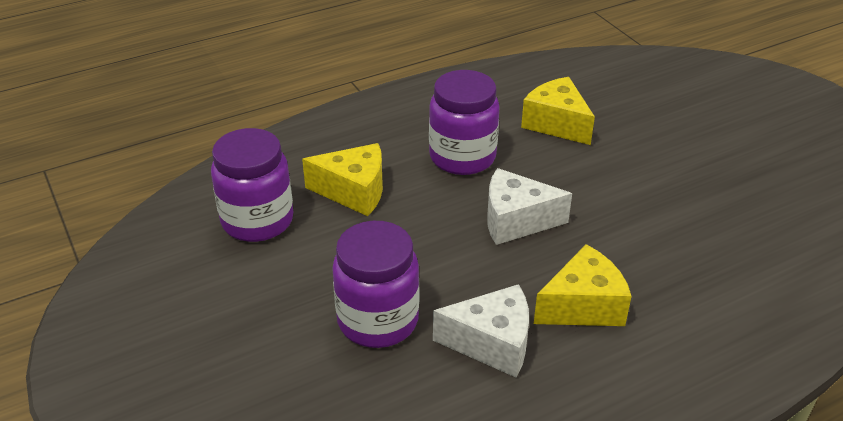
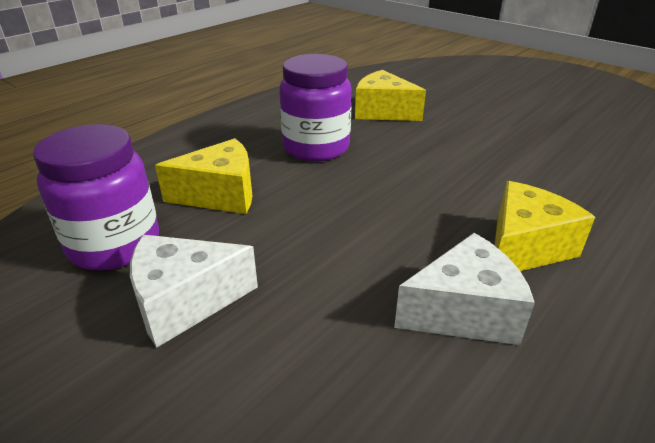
camera: 20 degrees left, 5 degrees down
purple jar [332,221,419,348] -> none
white cheese [487,168,572,245] -> white cheese moved to [130,235,258,348]

